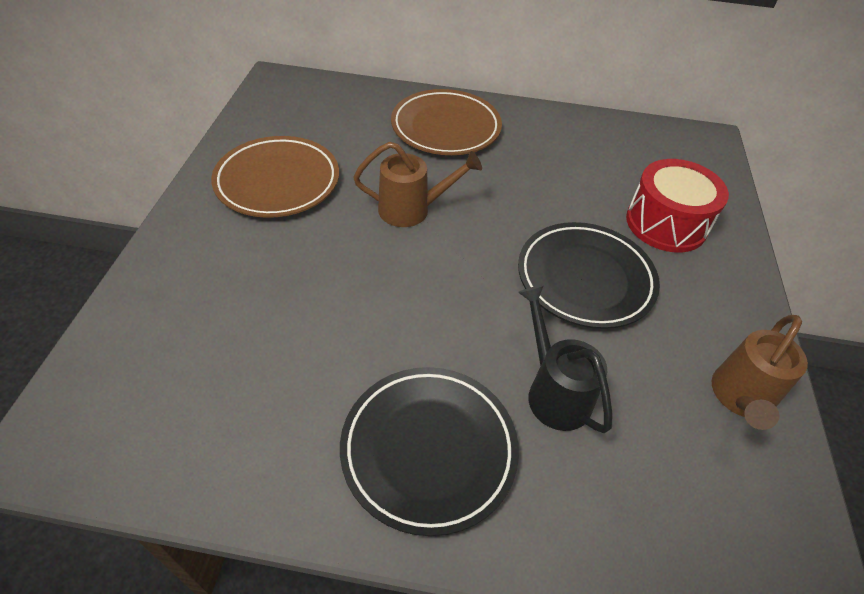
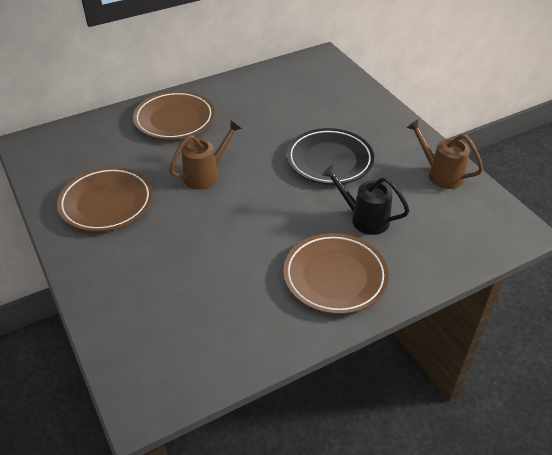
camera: 35 degrees left, 5 degrees down
black plate [340,367,519,536] -> brown plate [284,233,389,314]
red drum [626,159,729,253] -> none
brown watering can [712,315,808,430] -> brown watering can turned 135 degrees clockwise [406,119,483,189]

